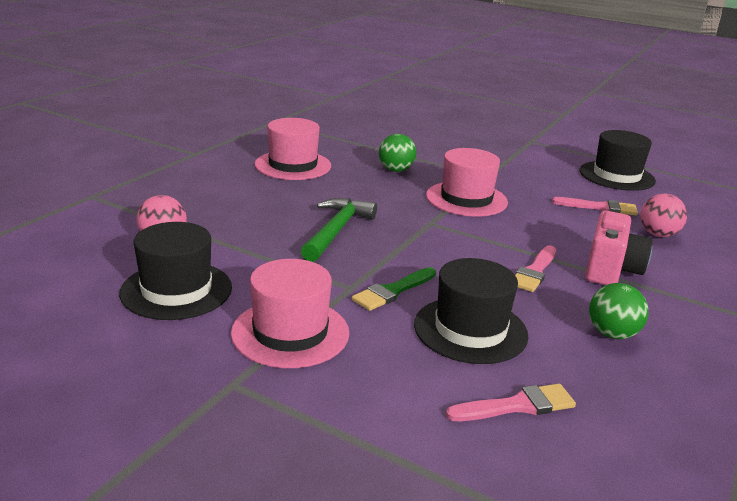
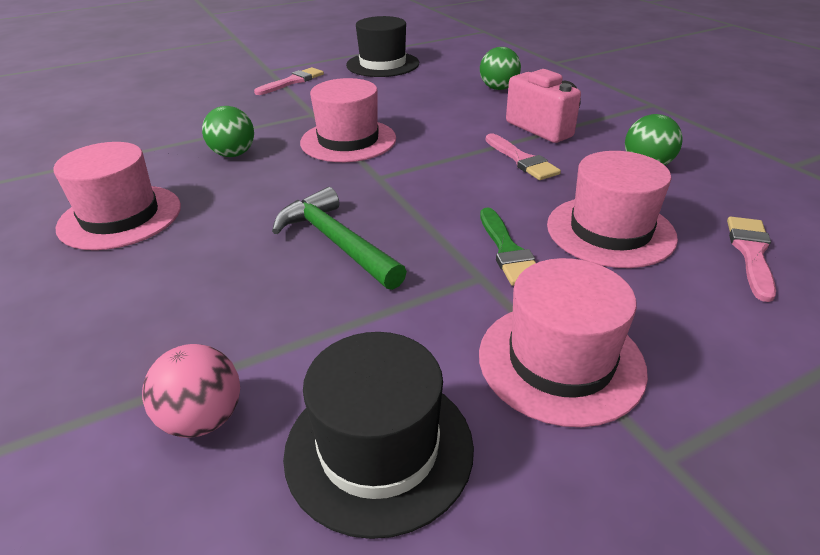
camera: 55 degrees left, 10 degrees up
black hat [414,258,529,364] -> pink hat [547,151,678,268]
pink brush [552,197,638,216] -> pink brush moved to [254,67,324,95]
pink ball [640,194,687,237] -> green ball [480,47,521,90]

